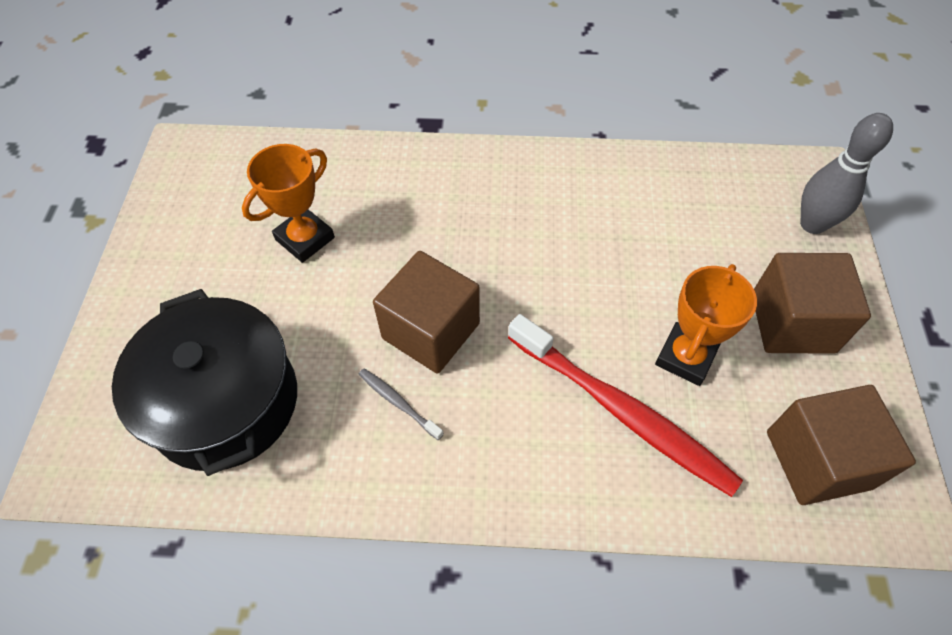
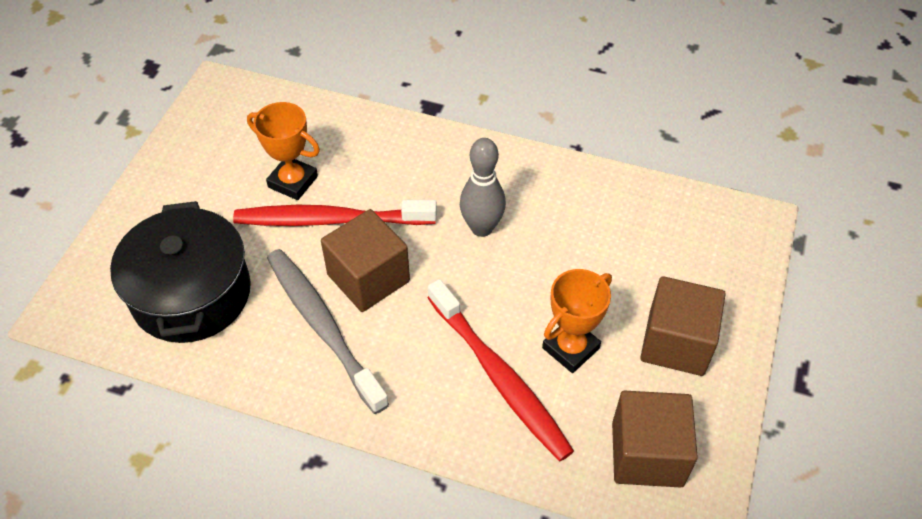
camera: 15 degrees right, 5 degrees down
orange trophy [242,144,335,263] -> orange trophy turned 60 degrees clockwise [247,102,320,200]
grey toothbrush [359,368,444,440] -> grey toothbrush [267,249,389,414], size x2.40
grey bowling pin [800,113,893,234] -> grey bowling pin moved to [460,138,506,237]
none -> red toothbrush [233,200,437,226]

